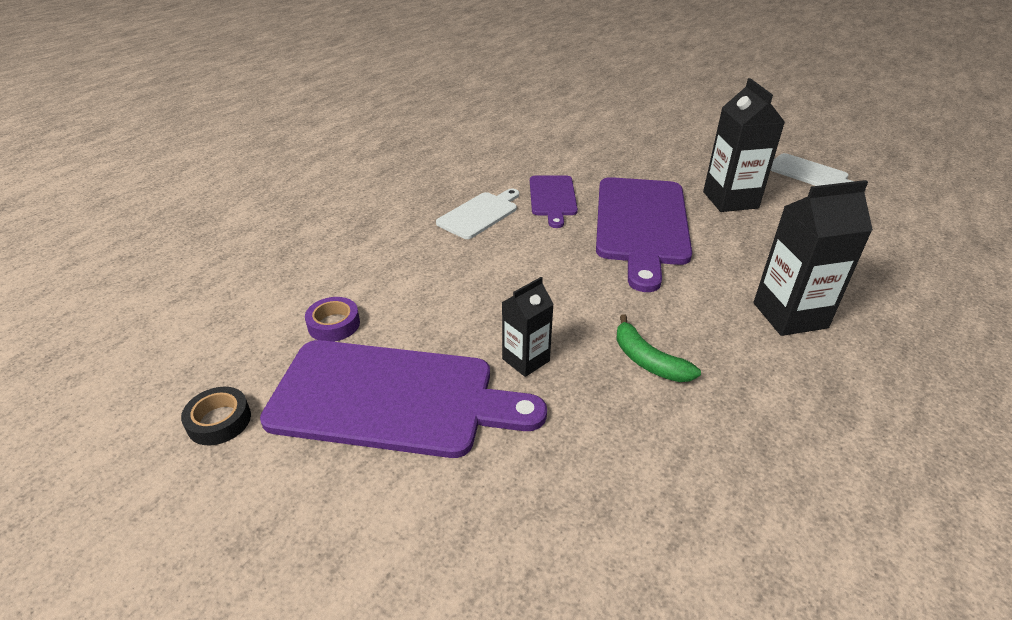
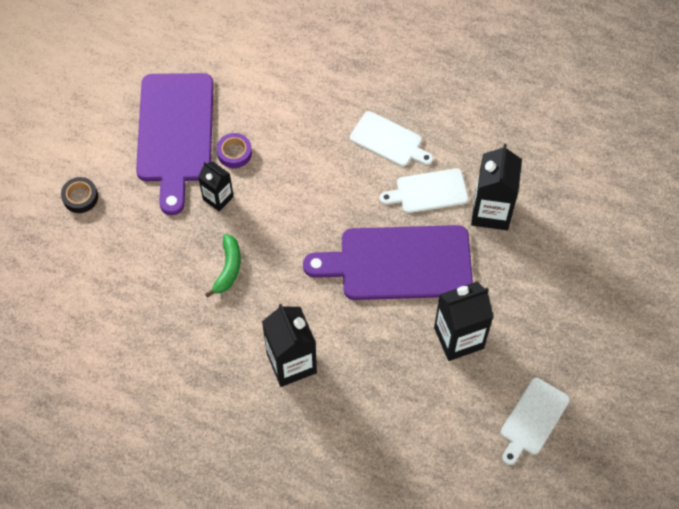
camera: 80 degrees right, 25 degrees up
black tape [181,387,251,445] -> black tape moved to [61,177,98,213]
purple tape [305,297,360,342] -> purple tape moved to [217,133,252,168]
purple cutting board [530,175,578,228] -> white cutting board [380,168,468,213]
green banana [616,314,701,382] -> green banana turned 150 degrees clockwise [205,234,241,298]
none -> black carton [471,144,522,230]

